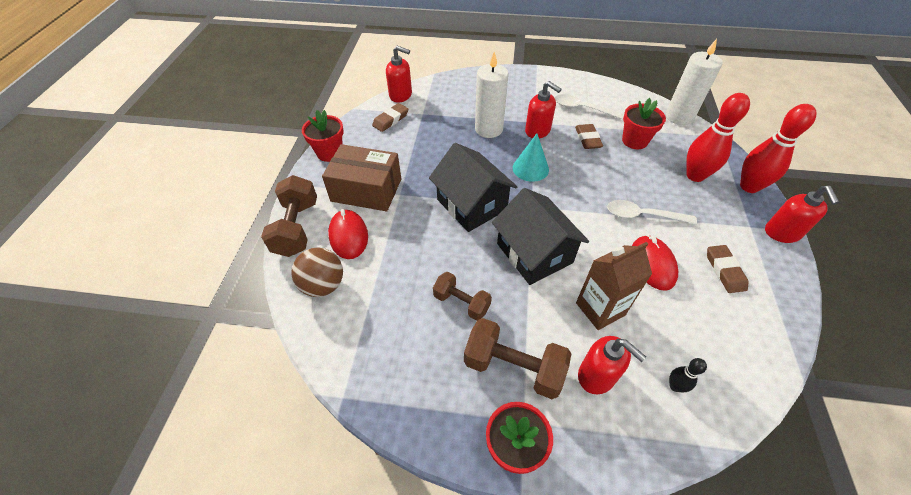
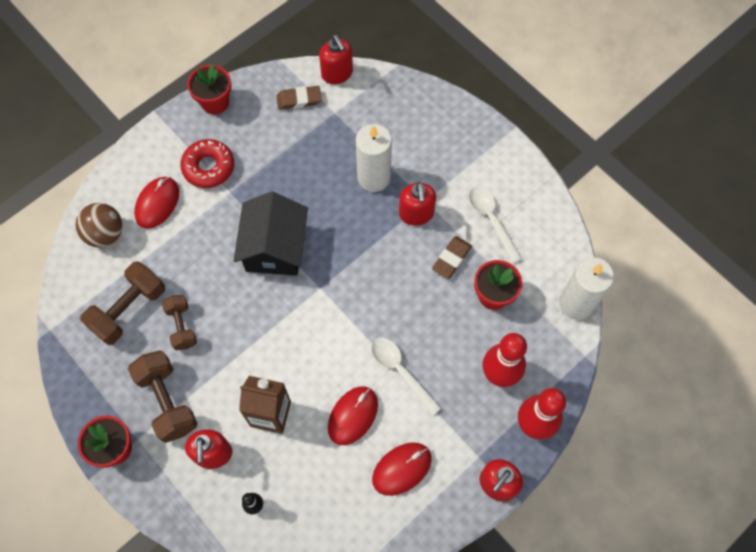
camera: 40 degrees right, 15 degrees up
brown dumbbell [261,175,317,257] -> brown dumbbell moved to [80,261,165,345]
brown box [322,144,401,211] -> red donut [180,139,234,188]
black house [492,188,589,285] -> none
turquoise cone [513,133,549,182] -> none
brown eraser [707,245,749,293] -> red mouse [372,443,432,496]

